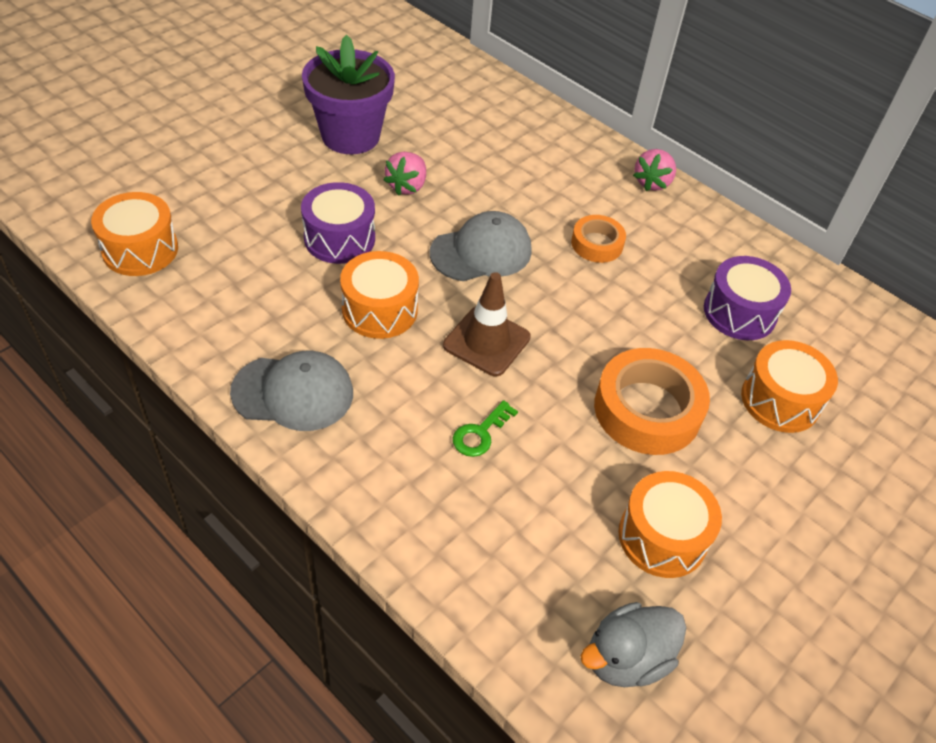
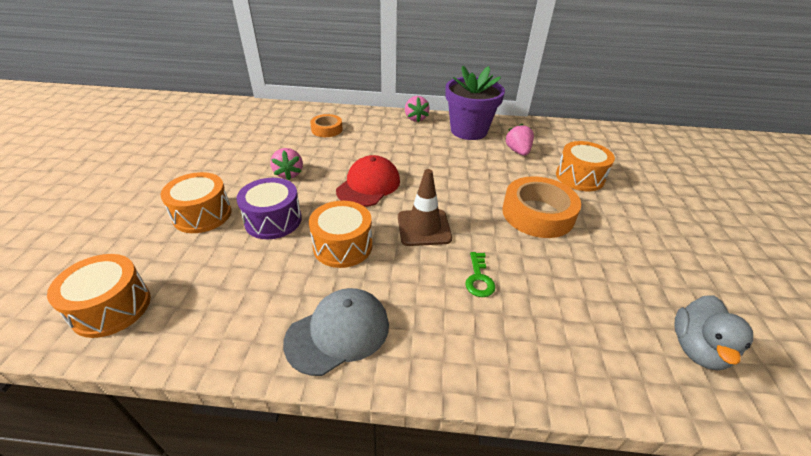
camera: 35 degrees left, 10 degrees down
purple flower pot [302,35,395,154] -> purple flower pot moved to [445,66,505,140]
grey cap [430,211,532,281] -> red cap [336,155,400,207]
orange tape [571,215,626,263] -> orange tape moved to [310,114,343,137]
orange drum [618,471,722,578] -> orange drum moved to [161,172,232,233]
purple drum [704,256,791,340] -> pink strawberry [505,124,534,156]

